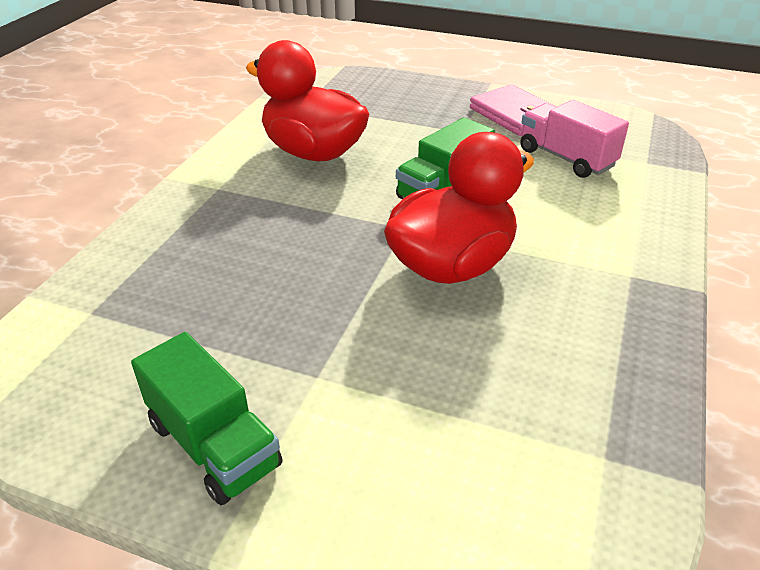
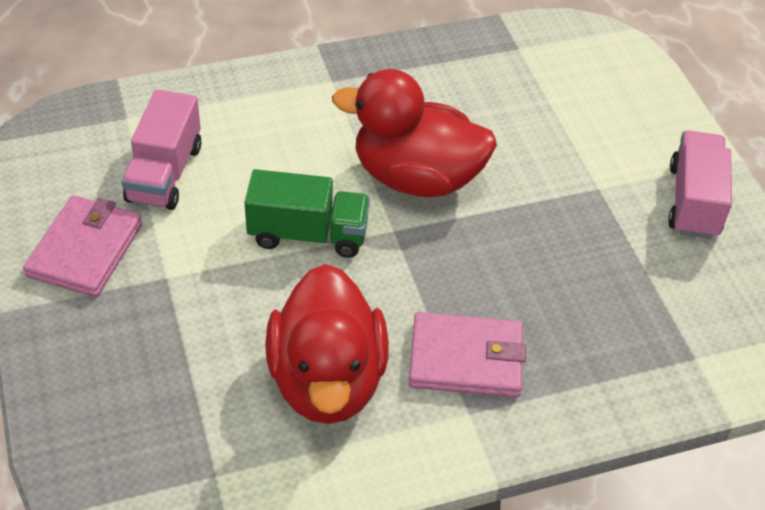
camera: 130 degrees left, 10 degrees up
green truck [131,332,283,505] -> pink truck [668,130,732,239]
none -> pink wallet [409,312,526,397]

